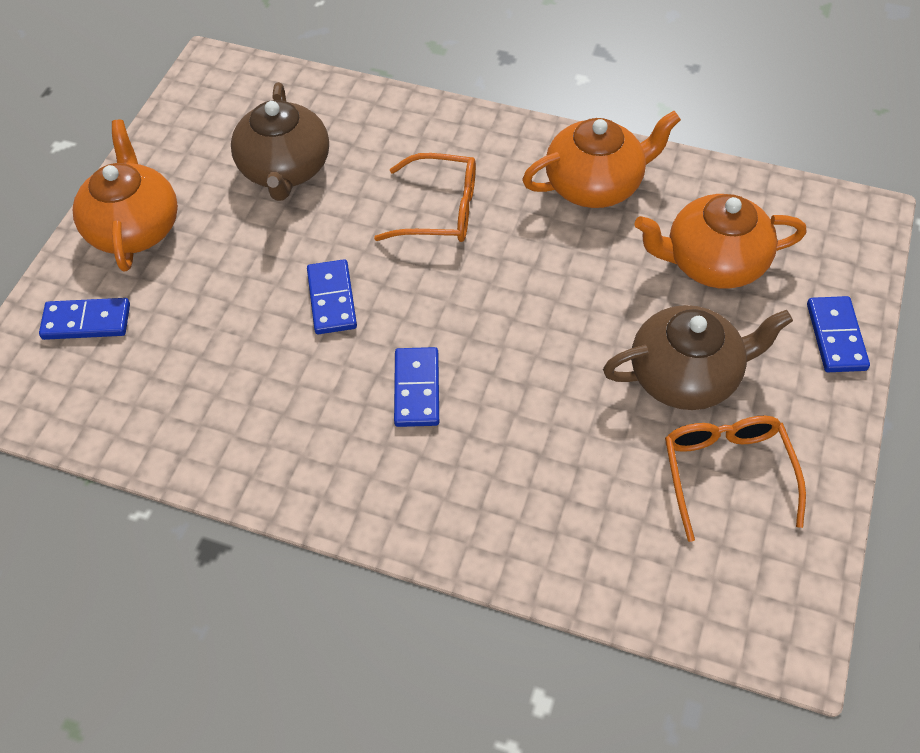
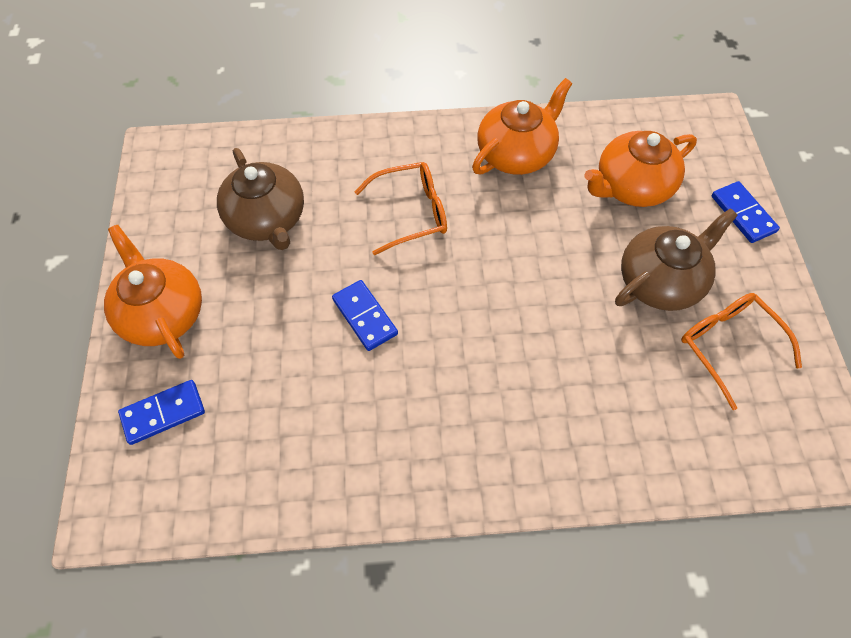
camera: 25 degrees left, 5 degrees up
blue domino [394,347,439,427] -> none

